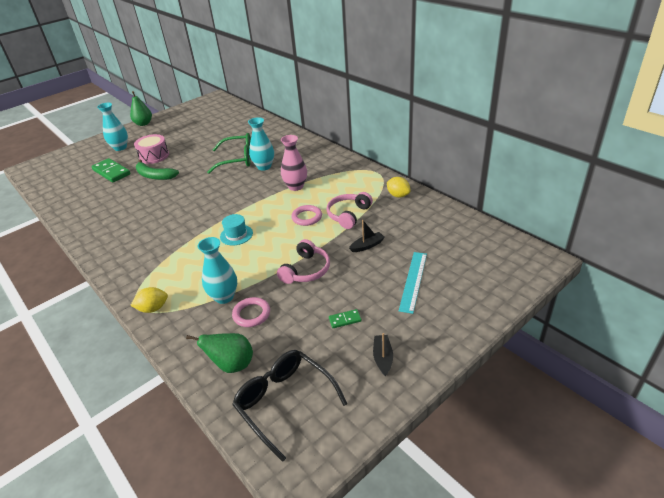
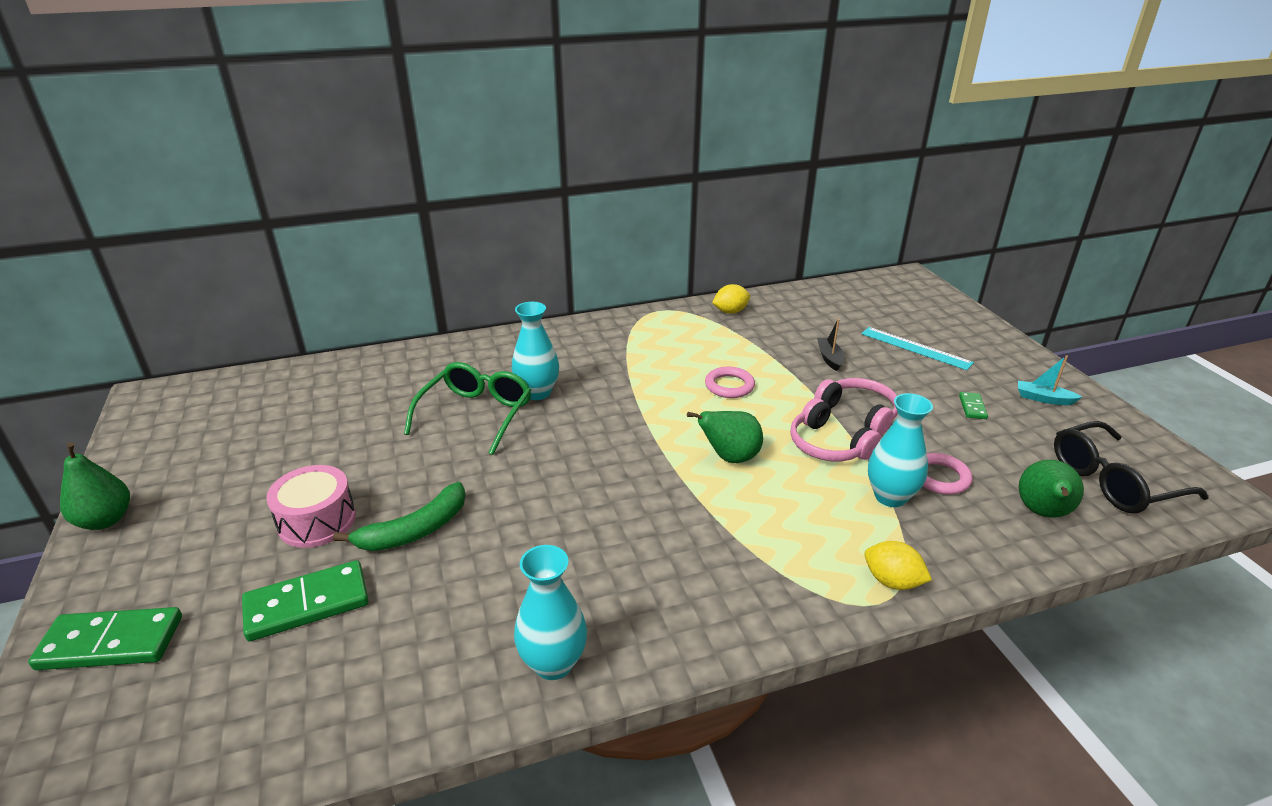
camera: 70 degrees left, 5 degrees down
turquoise vase [97,103,128,151] -> turquoise vase moved to [514,545,587,680]
yellow lemon [130,287,168,313] -> yellow lemon turned 60 degrees counterclockwise [865,541,932,590]
turquoise hat [220,214,253,245] -> green pear [687,411,763,463]
pink vase [281,135,307,191] -> none
pink headphones [326,192,373,229] -> pink headphones moved to [790,398,881,461]
black boat [373,333,393,376] -> turquoise boat [1018,355,1082,405]
none -> green domino [28,607,182,670]

